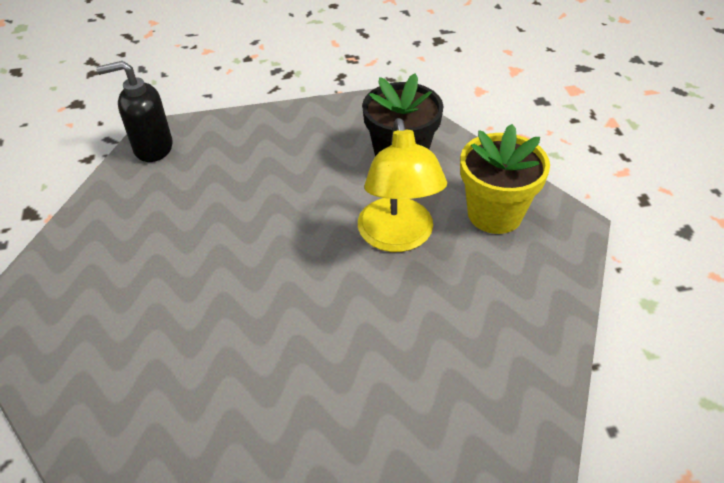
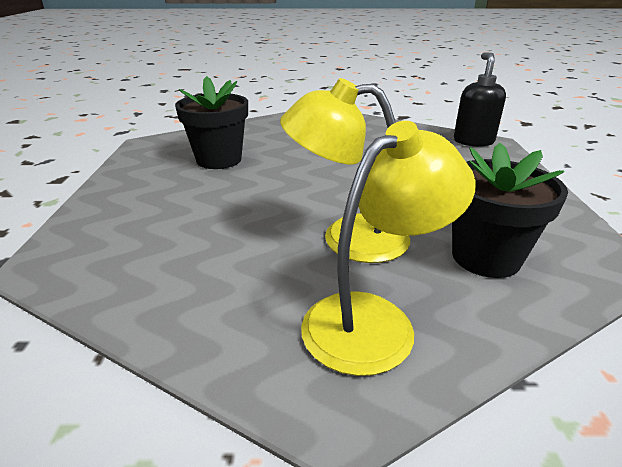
camera: 100 degrees right, 15 degrees down
yellow flower pot [460,124,550,234] -> yellow lamp [301,121,476,376]
none -> black flower pot [175,76,248,169]

